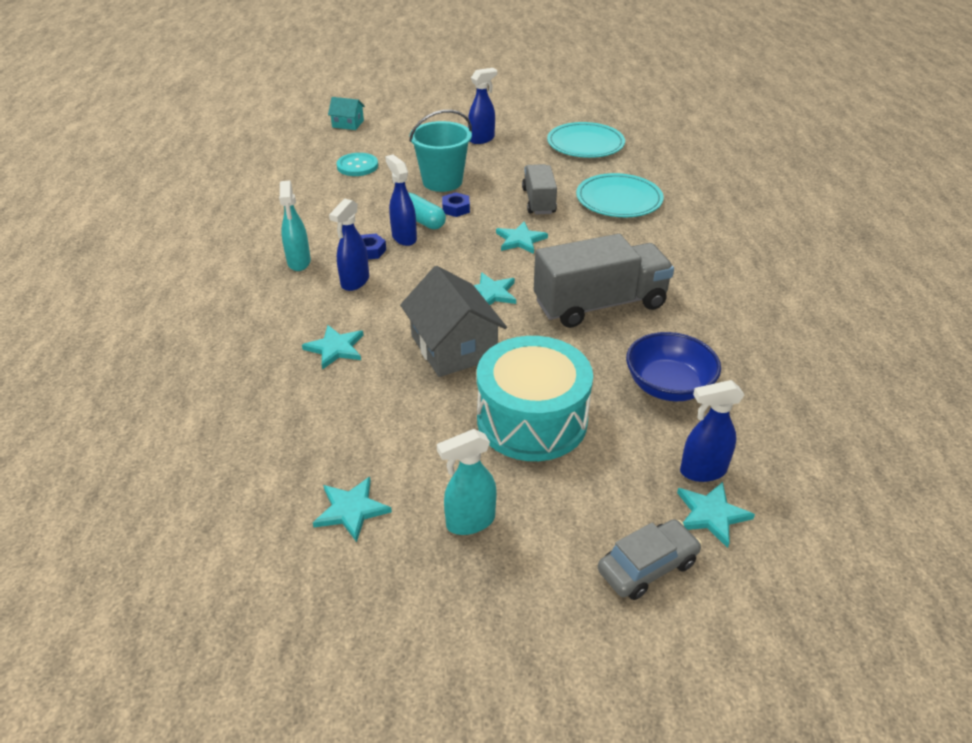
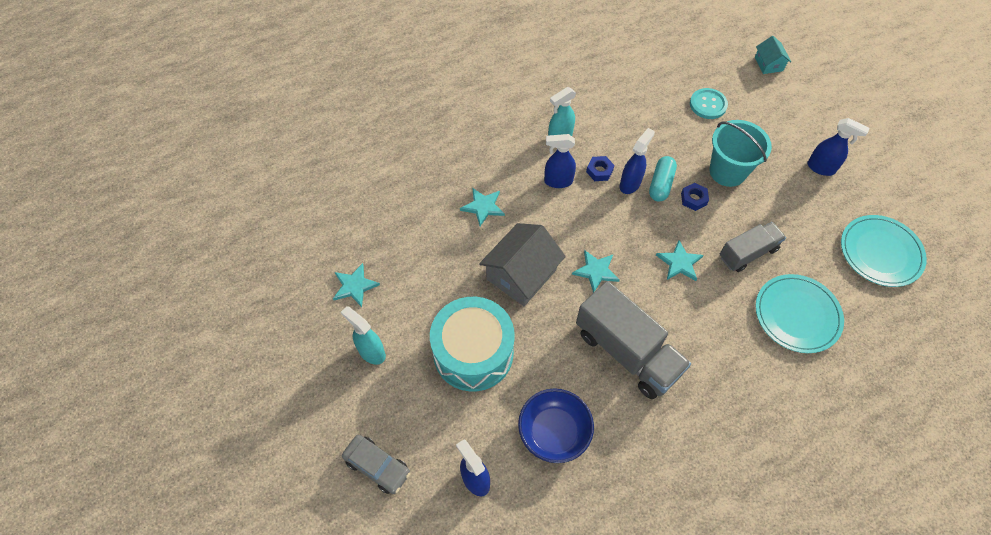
camera: 65 degrees right, 20 degrees up
turquoise star [677,482,755,548] -> none

